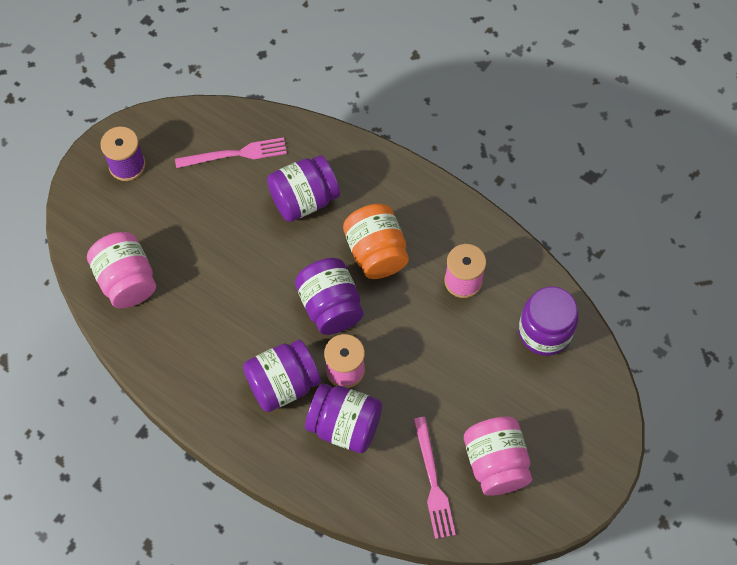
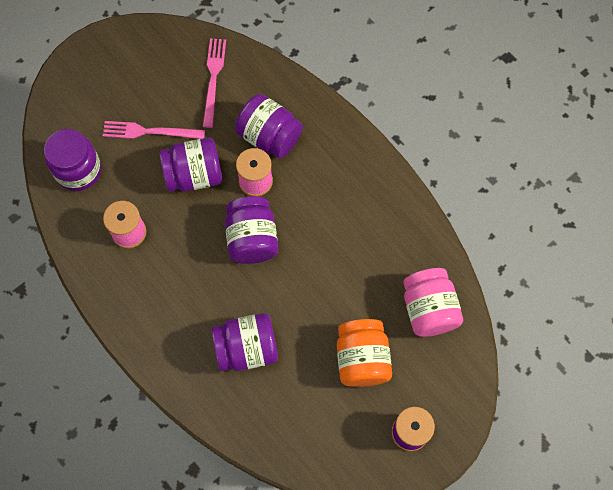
camera: 165 degrees left, 5 degrees up
pink fork [175,137,287,168] -> pink fork moved to [103,121,205,139]
purple jar [243,340,321,412] -> purple jar moved to [160,138,222,192]
orange jar [343,204,409,279] -> orange jar moved to [337,319,392,387]
pink jar [464,417,532,496] -> none

